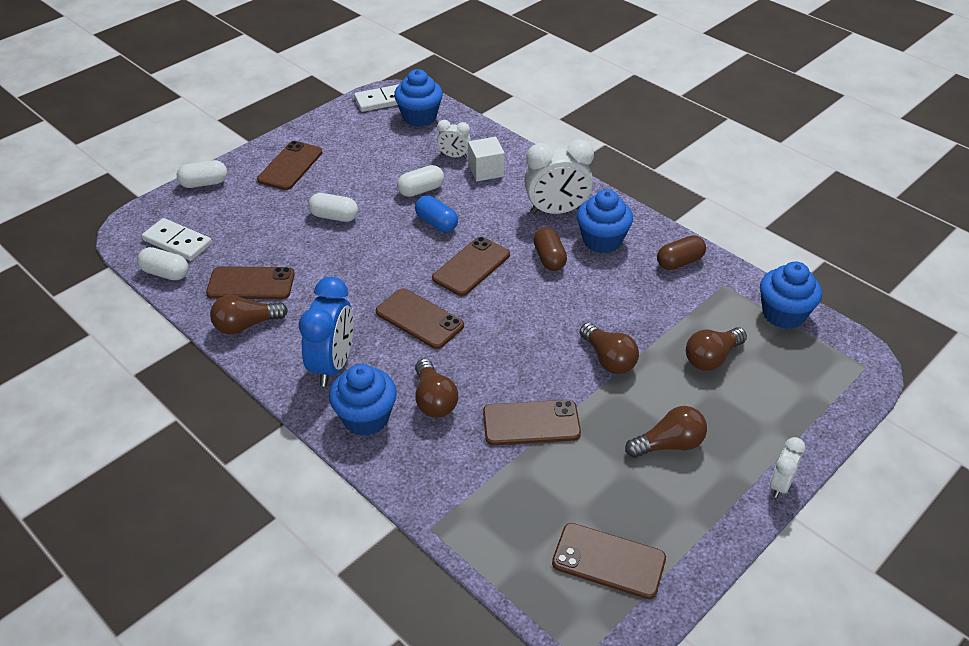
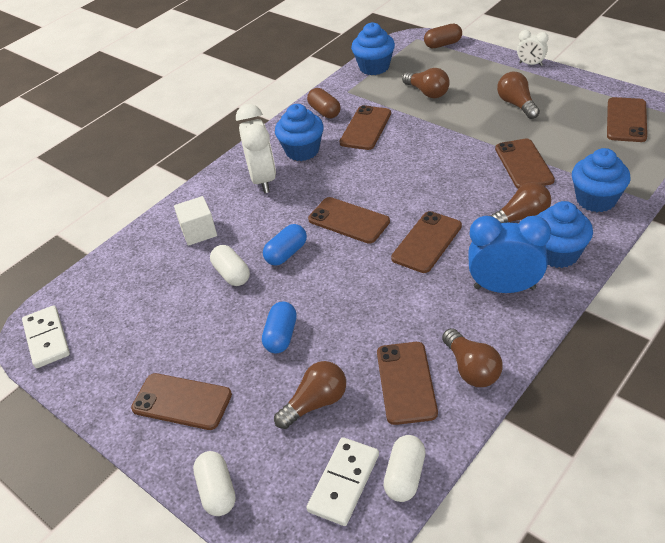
camera: 90 degrees left, 0 degrees up
white capsule [308,193,358,222] -> blue capsule [262,302,297,354]
blue cupcake [394,69,443,127] -> blue cupcake moved to [572,148,631,212]
white clock [437,120,471,158] -> none
brown capsule [533,227,567,271] -> brown capsule moved to [424,24,462,48]
brown light bulb [580,323,639,374] -> brown light bulb moved to [274,361,346,429]
none -> brown phone [340,105,391,150]

